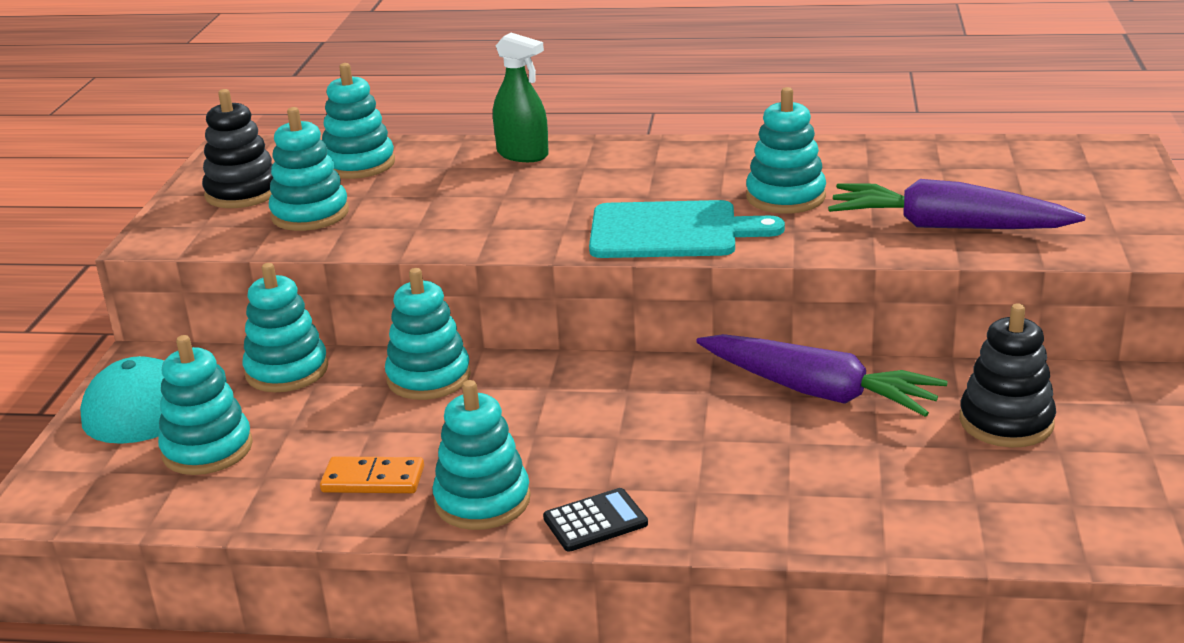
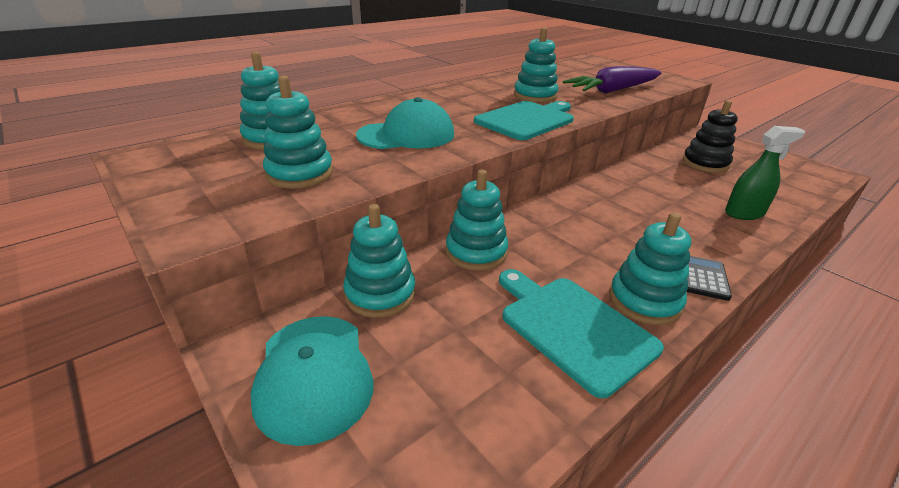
camera: 50 degrees left, 5 degrees up
turquoise stacking toy [158,335,253,475] -> none
black stacking toy [202,89,273,208] -> none
orange domino [320,456,424,493] -> turquoise cutting board [499,269,664,398]
green spray bottle [493,33,549,162] -> green spray bottle moved to [725,126,805,220]
purple carrot [696,334,948,417] -> none
none -> turquoise cap [356,97,454,149]

